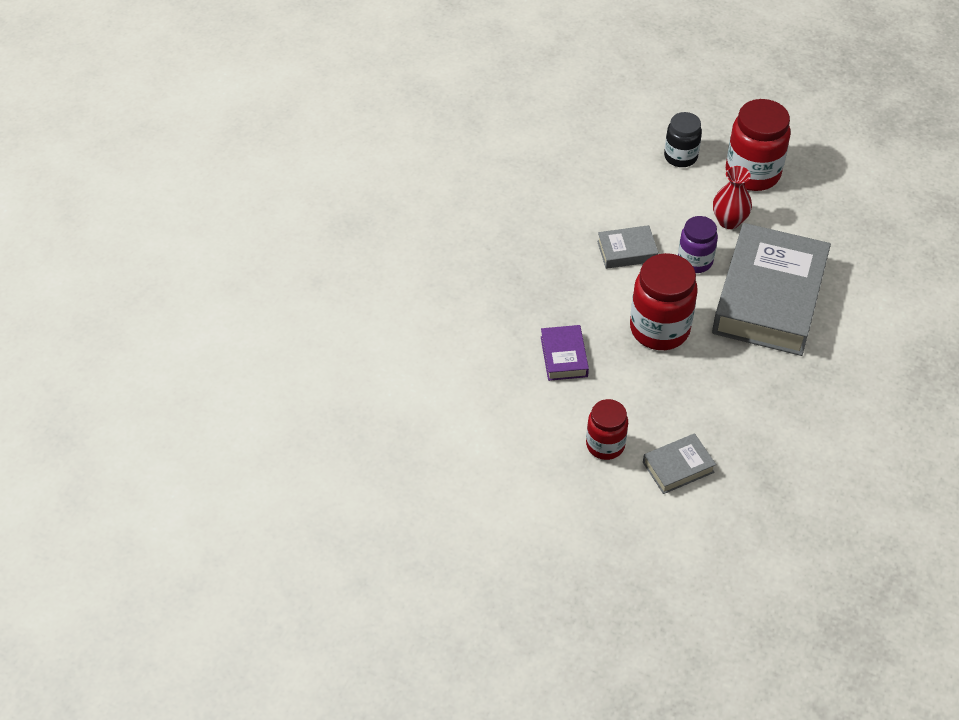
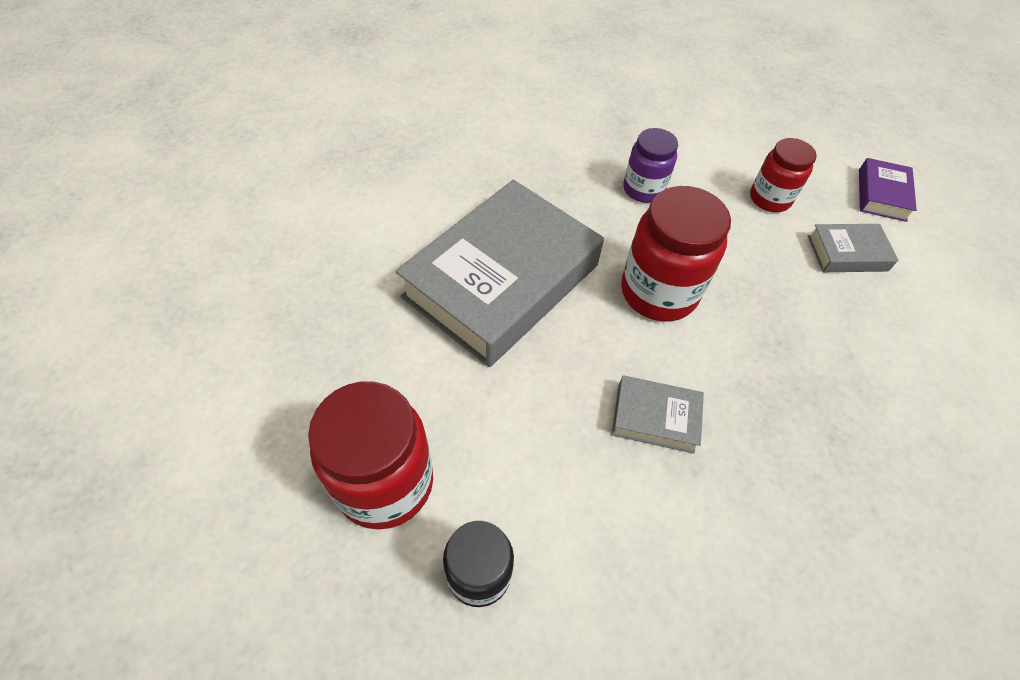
camera: 160 degrees left, 5 degrees up
purple book [541,325,589,381] -> purple book moved to [859,158,917,222]
grey book [643,433,716,494] -> grey book moved to [808,224,898,272]
purple jar [678,216,718,273] -> purple jar moved to [623,128,678,203]
red vase [713,166,752,229] -> none

